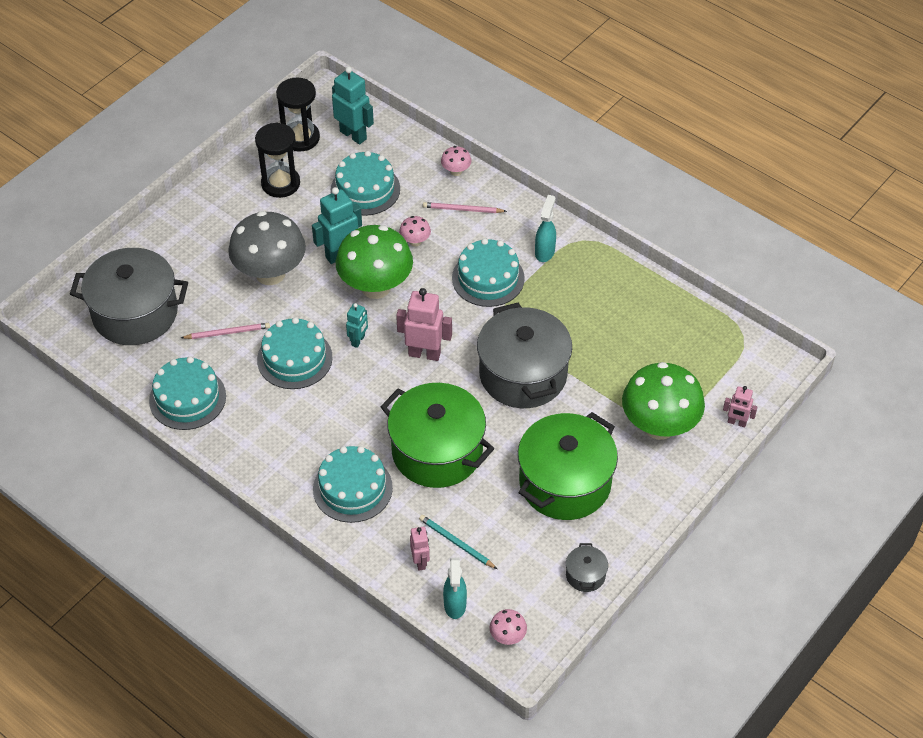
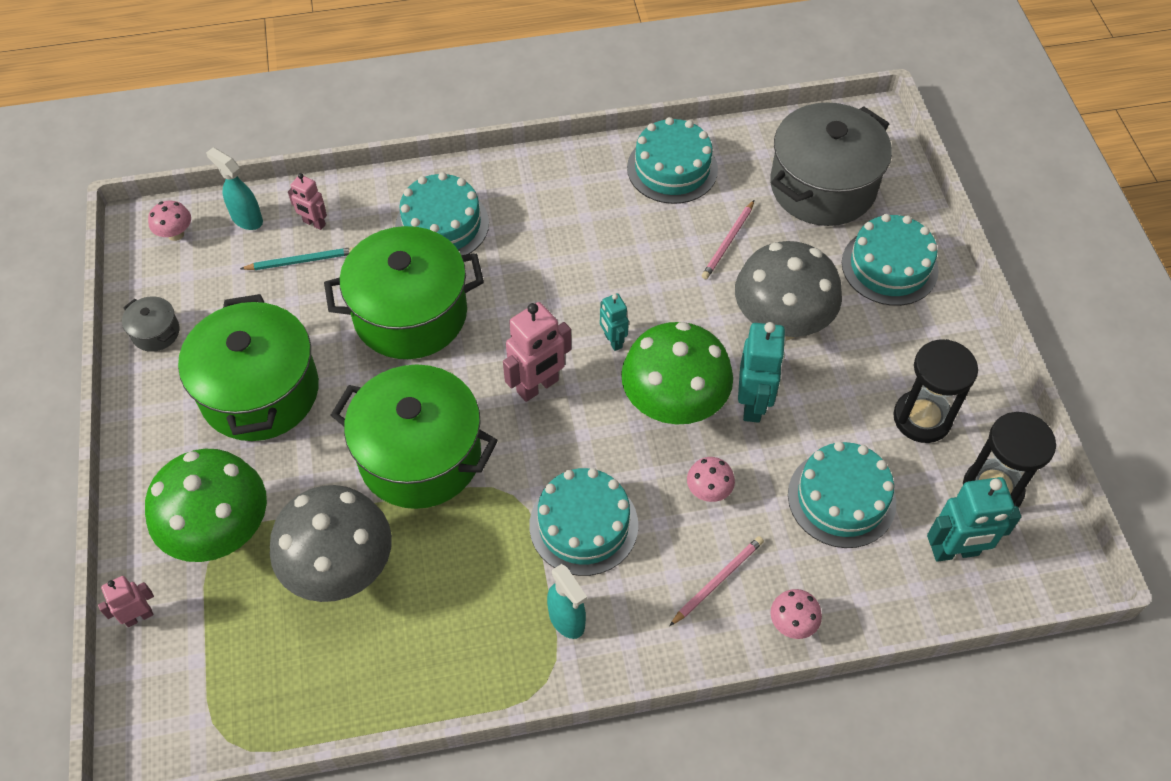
camera: 130 degrees right, 5 degrees up
turquoise cake [257,317,333,389] -> turquoise cake moved to [842,214,939,306]
grey pot [477,302,572,408] -> green pot [330,364,498,509]
none -> grey mushroom [270,485,392,602]

